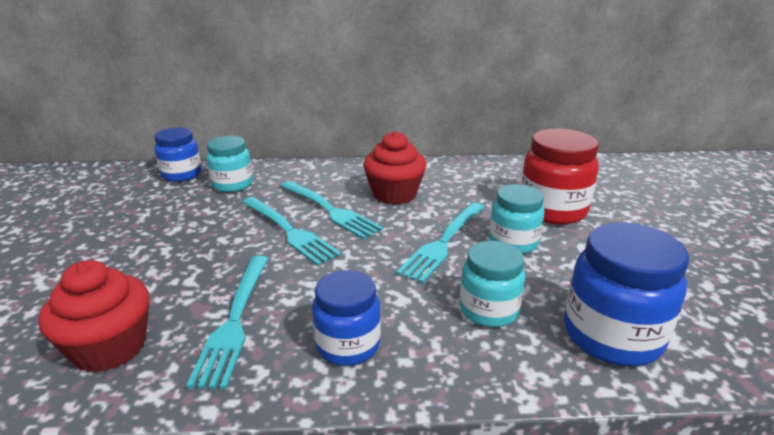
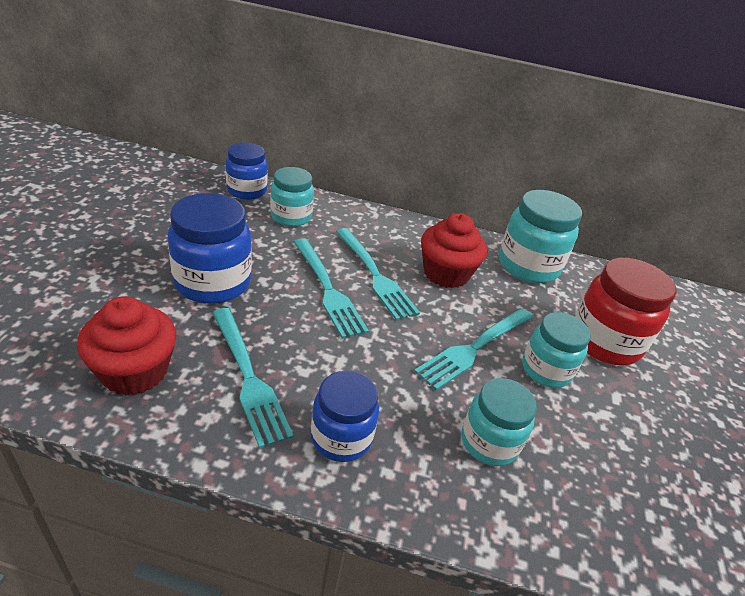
camera: 10 degrees right, 10 degrees up
turquoise fork [186,256,269,389] -> turquoise fork turned 45 degrees counterclockwise [212,308,294,449]
blue jar [564,223,689,366] -> blue jar moved to [168,193,252,304]
none -> turquoise jar [499,190,582,283]

